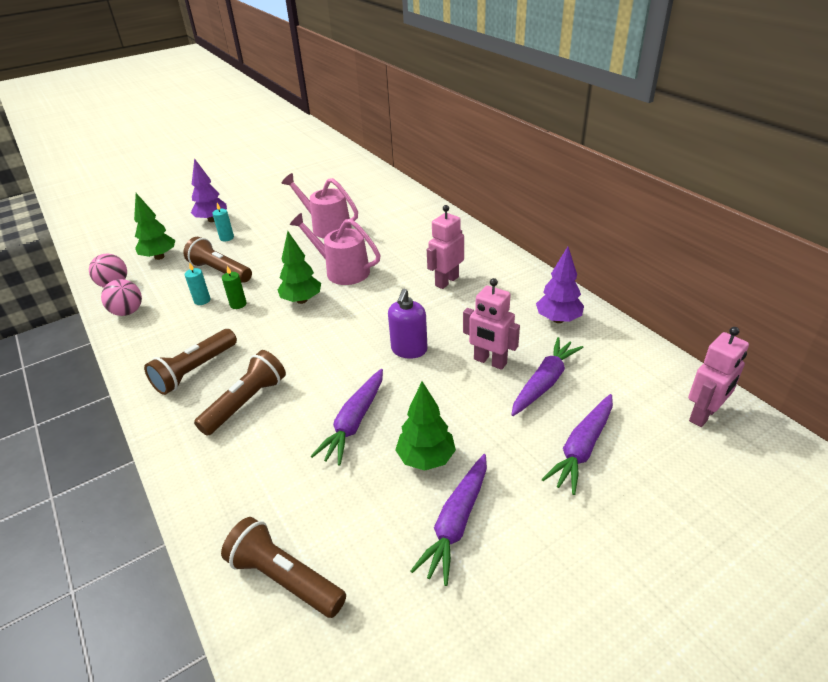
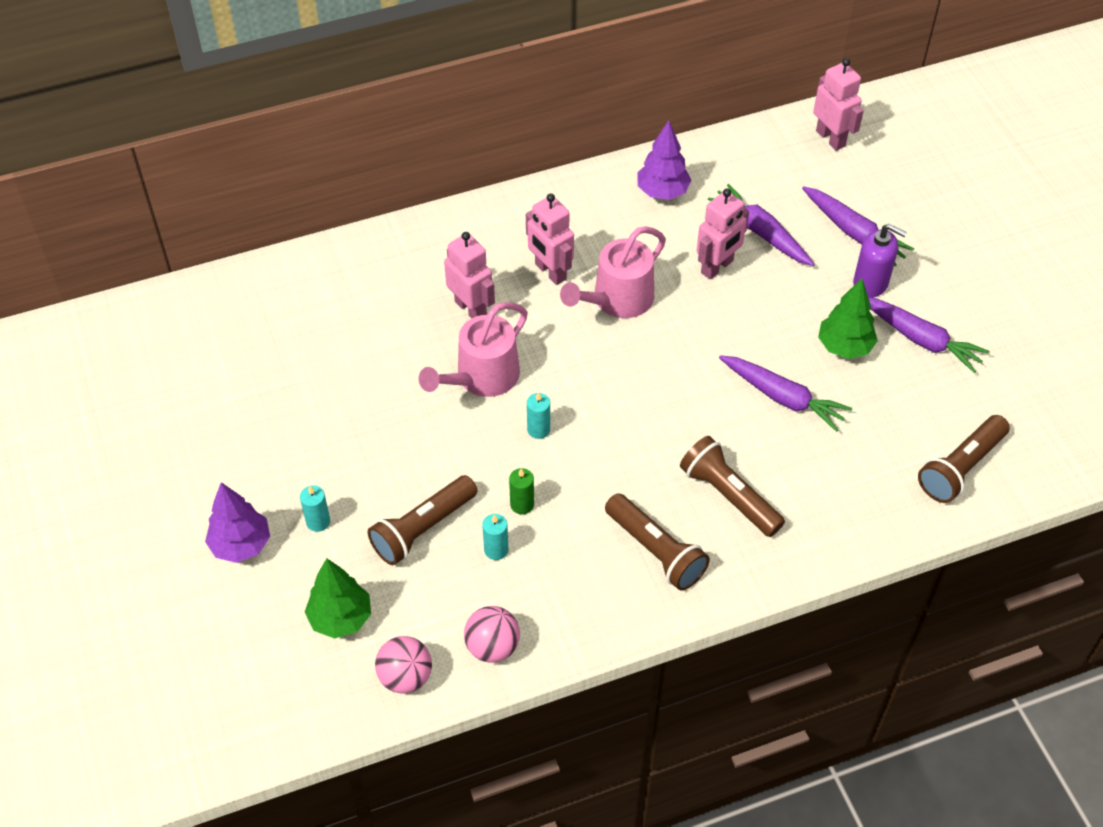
camera: 80 degrees left, 15 degrees up
green tree [278,231,321,304] -> turquoise candle [527,392,550,439]
pink watering can [282,173,358,239] -> pink watering can moved to [560,226,666,318]
purple soap dispenser [388,289,428,359] -> purple soap dispenser moved to [853,224,907,298]
none -> pink robot [444,232,495,318]

